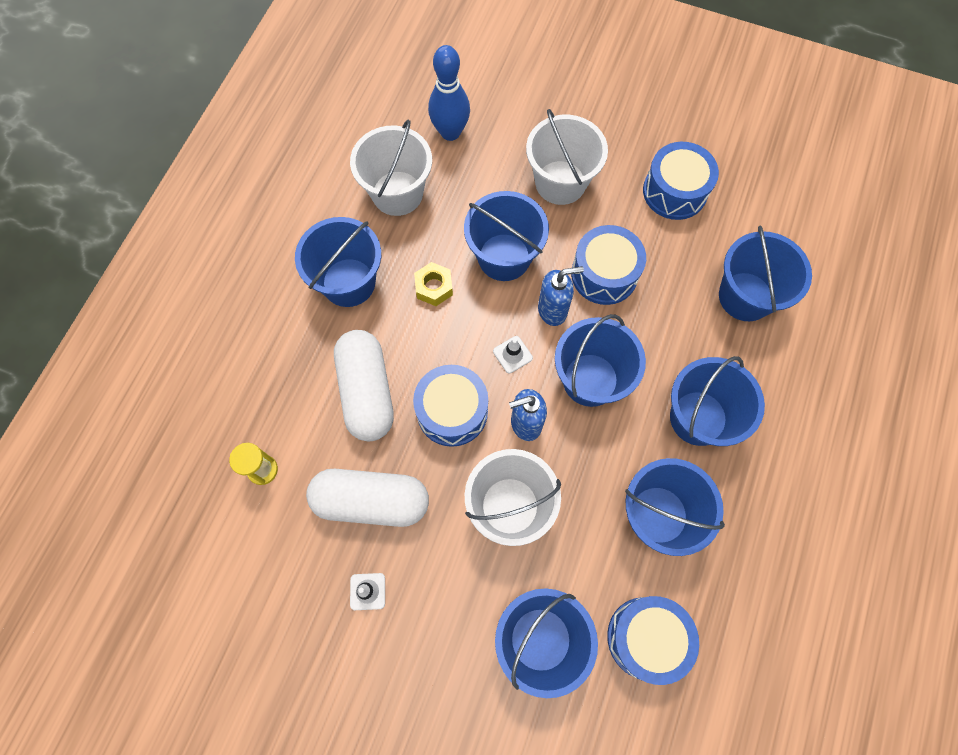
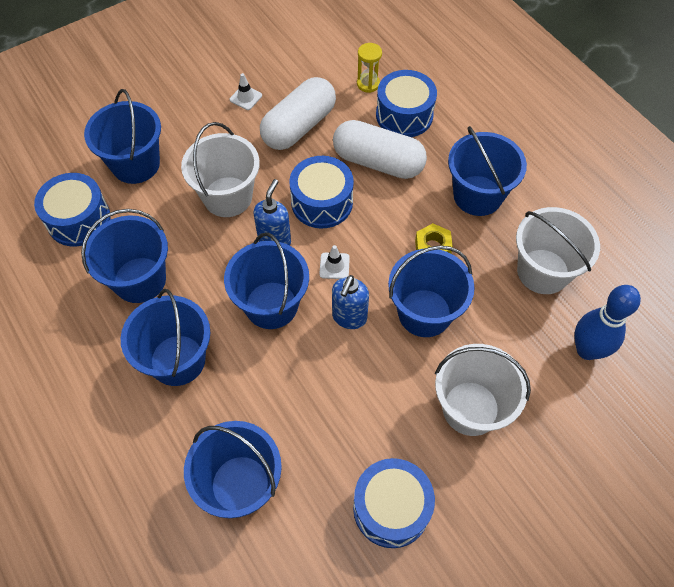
camera: 125 degrees right, 10 degrees down
blue drum [571,225,646,305] -> blue drum moved to [376,70,437,137]

